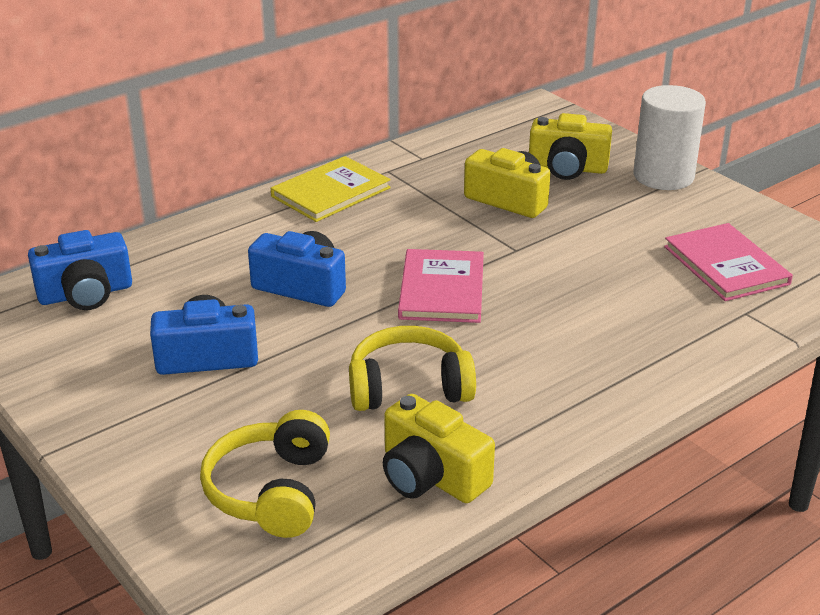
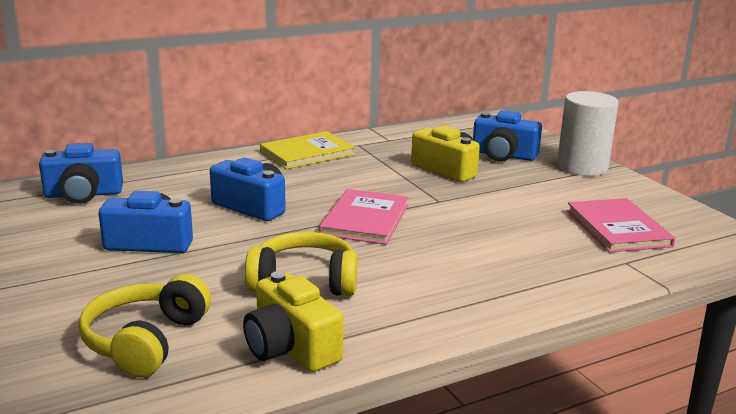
camera: 10 degrees right, 10 degrees down
yellow camera [529,113,612,180] -> blue camera [473,110,542,162]

